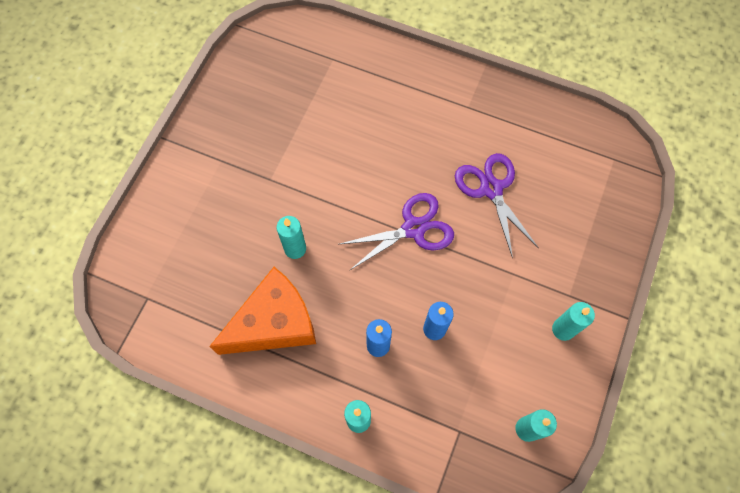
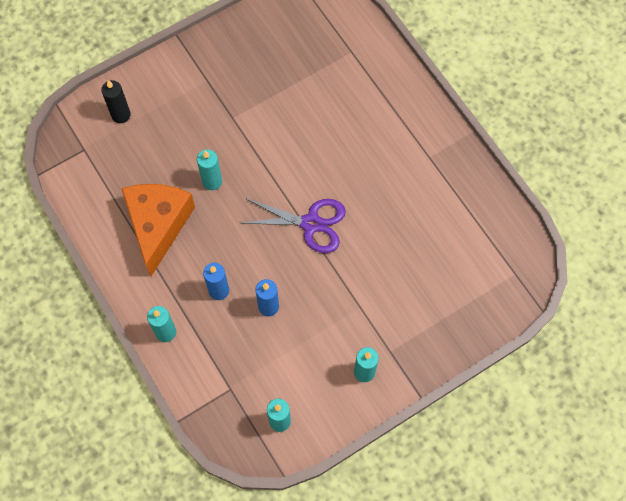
camera: 35 degrees right, 0 degrees up
orange cheese [209,267,316,355] -> orange cheese turned 90 degrees counterclockwise [121,184,195,276]
purple scissors [455,153,539,259] -> none
none -> black candle [101,80,131,123]

